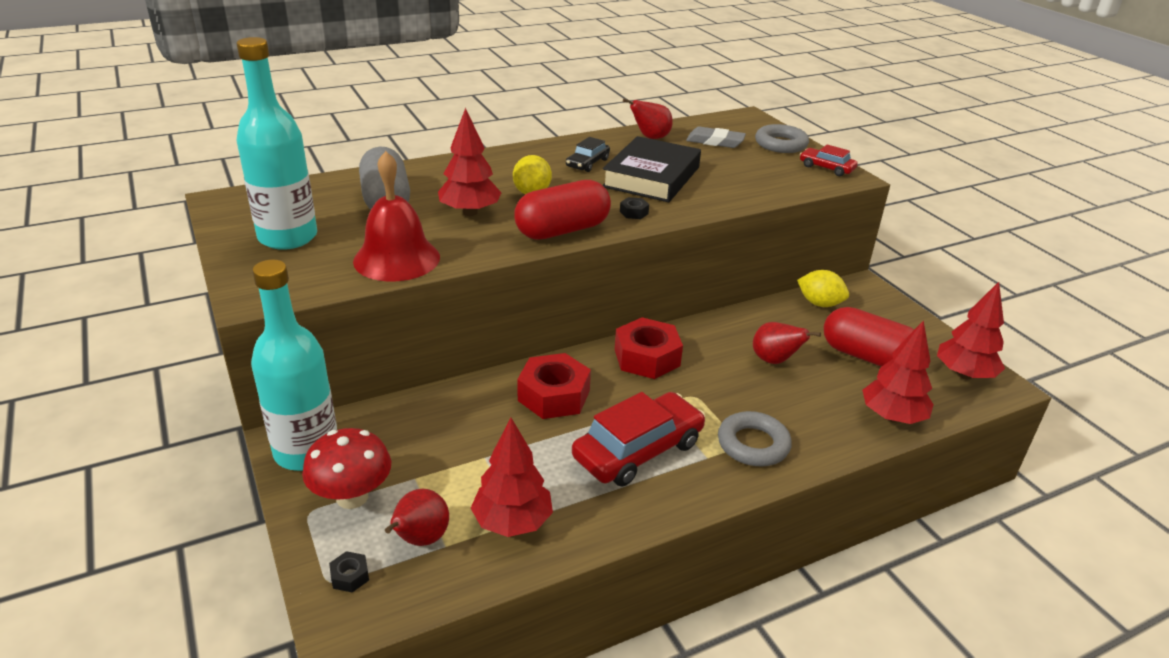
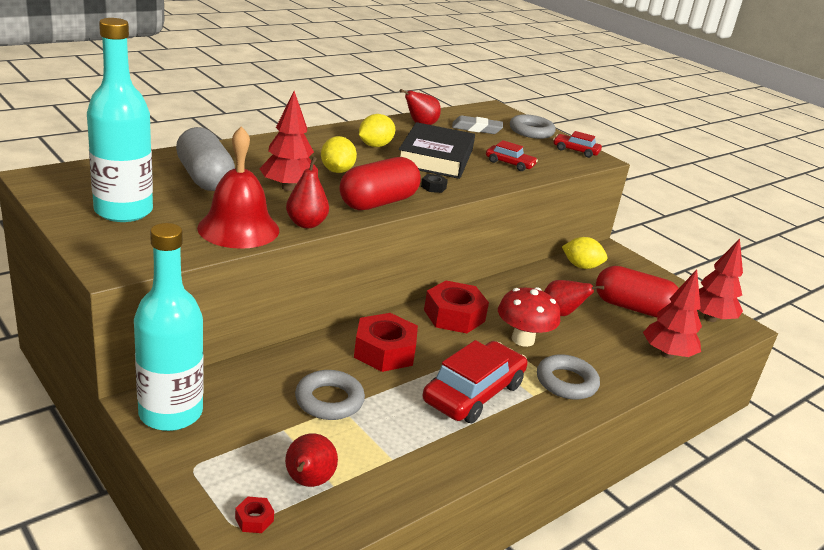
camera: 15 degrees left, 5 degrees down
red mushroom [302,428,391,509] -> red mushroom moved to [498,287,560,347]
black nut [329,551,369,593] -> red nut [235,497,274,533]
red tree [471,418,553,537] -> none
black car [566,137,610,172] -> yellow lemon [359,114,395,147]
none -> red pear [286,157,329,228]
none -> grey ring [295,370,365,420]
none -> red car [486,140,538,171]

